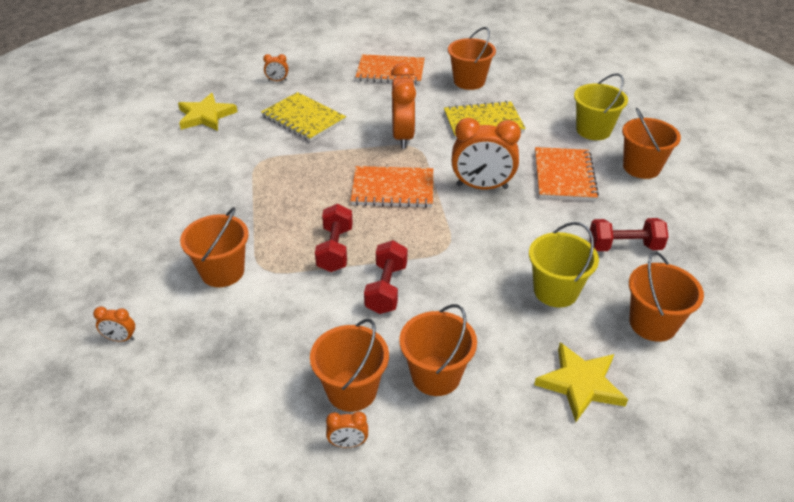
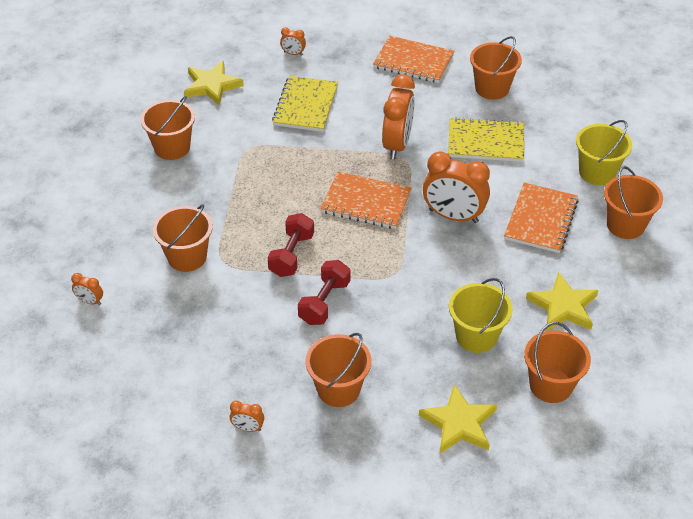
camera: 15 degrees right, 5 degrees up
yellow notebook [261,92,346,142] -> yellow notebook turned 45 degrees clockwise [272,76,338,132]
orange bucket [310,319,389,412] -> orange bucket moved to [140,96,195,160]
red dumbbell [590,218,669,251] -> yellow star [526,272,599,331]

